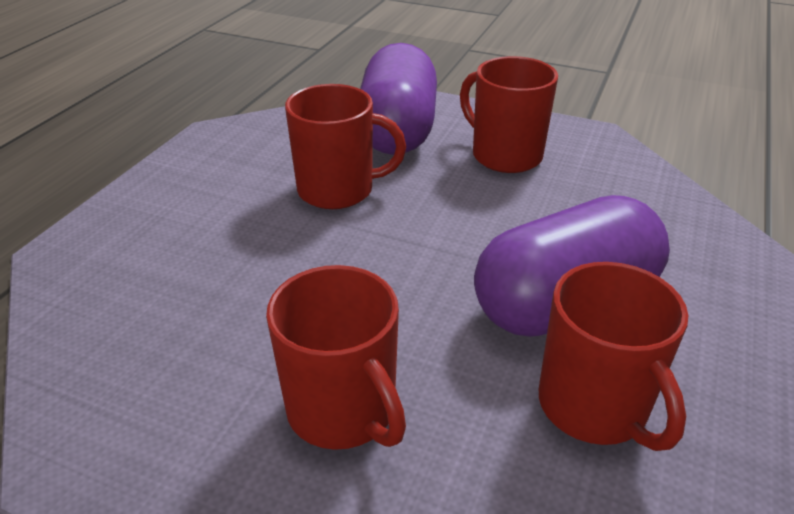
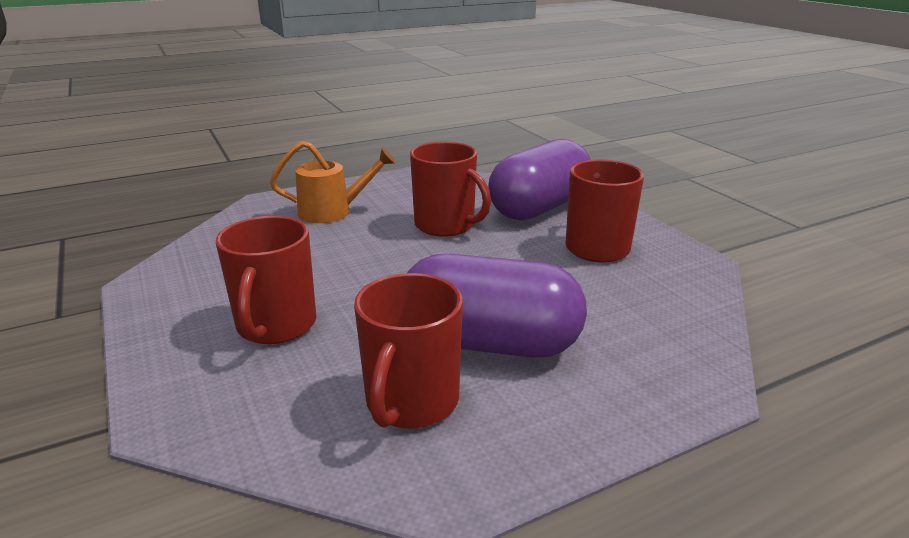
camera: 40 degrees right, 10 degrees down
none -> orange watering can [270,141,396,223]

